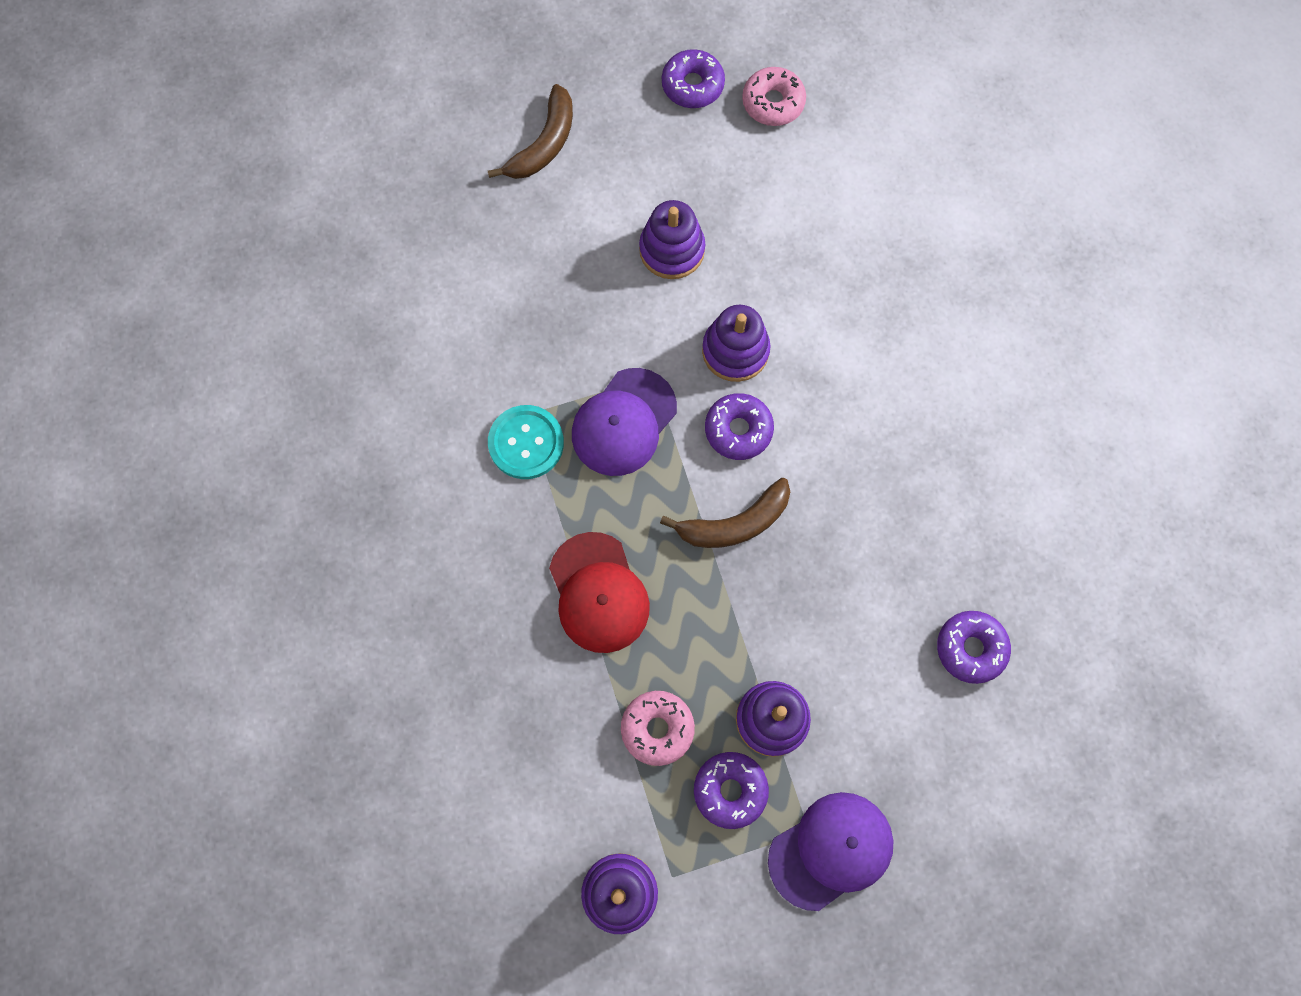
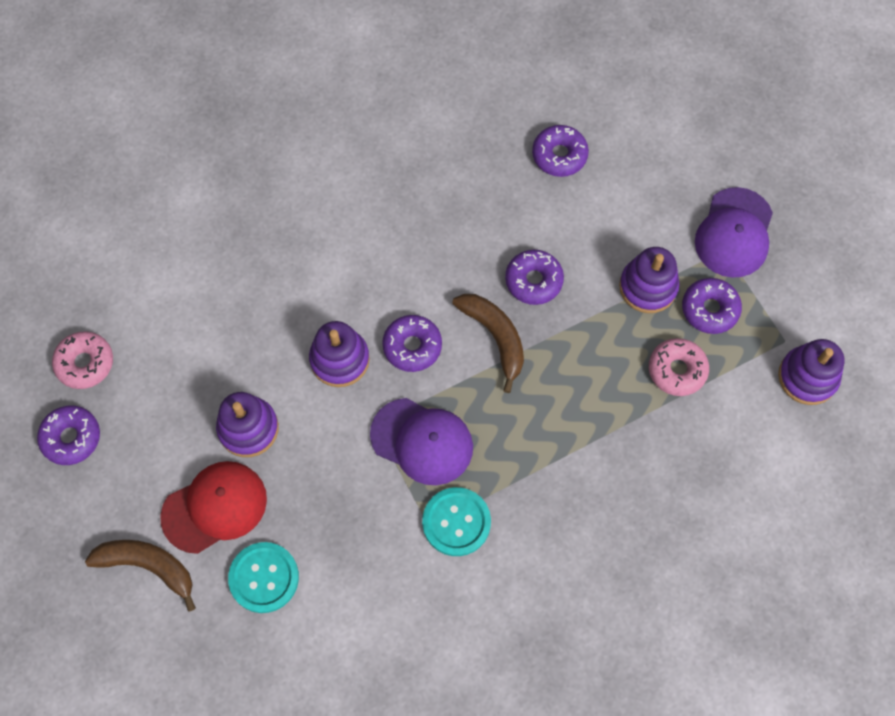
camera: 100 degrees left, 5 degrees down
red cap [549,532,650,653] -> red cap moved to [160,461,267,554]
purple cap [768,792,893,911] -> purple cap turned 120 degrees counterclockwise [695,187,773,278]
none -> turquoise button [228,542,299,613]
none -> purple donut [505,250,564,305]

